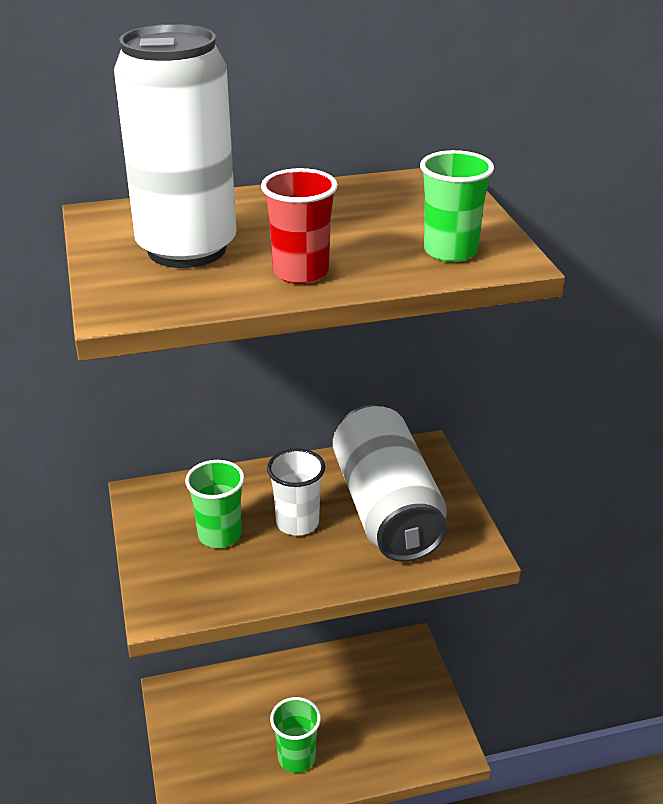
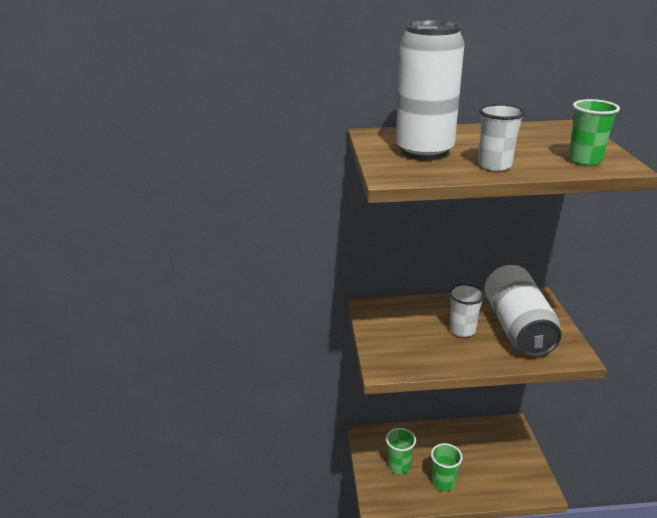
camera: 10 degrees right, 5 degrees down
green cup [185,460,245,548] -> green cup moved to [386,428,416,474]
red cup [261,168,338,284] -> white cup [478,104,525,171]

